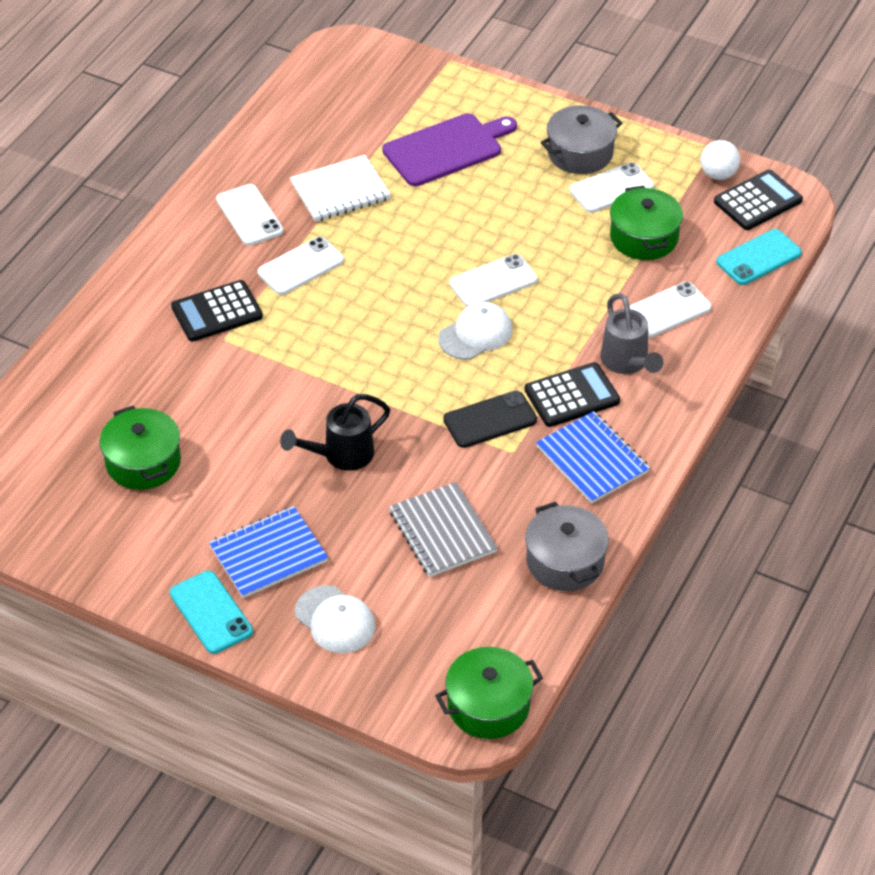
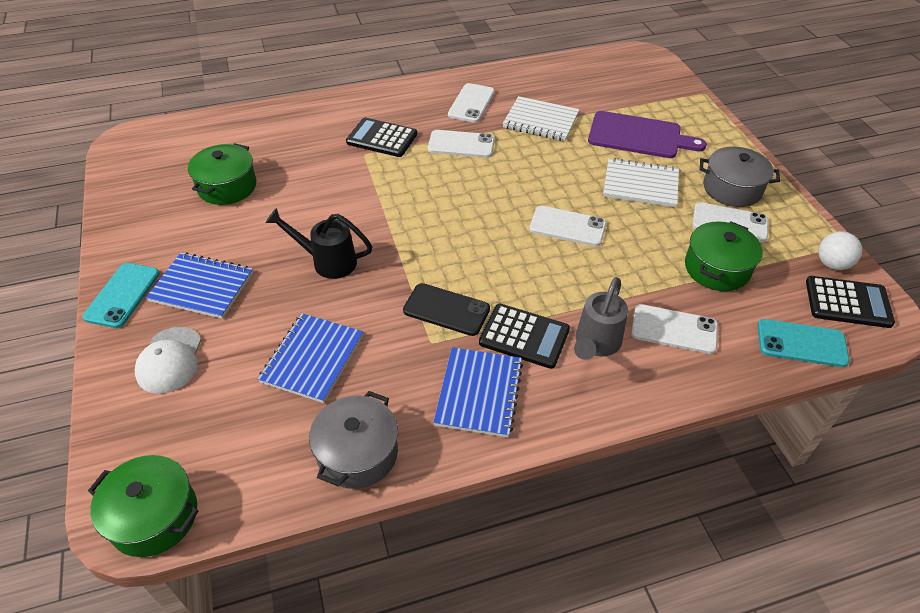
camera: 45 degrees right, 0 degrees up
grey notebook [389,482,498,577] -> blue notebook [258,313,363,403]
white cap [439,302,512,360] -> none
none -> white notebook [603,158,679,208]

